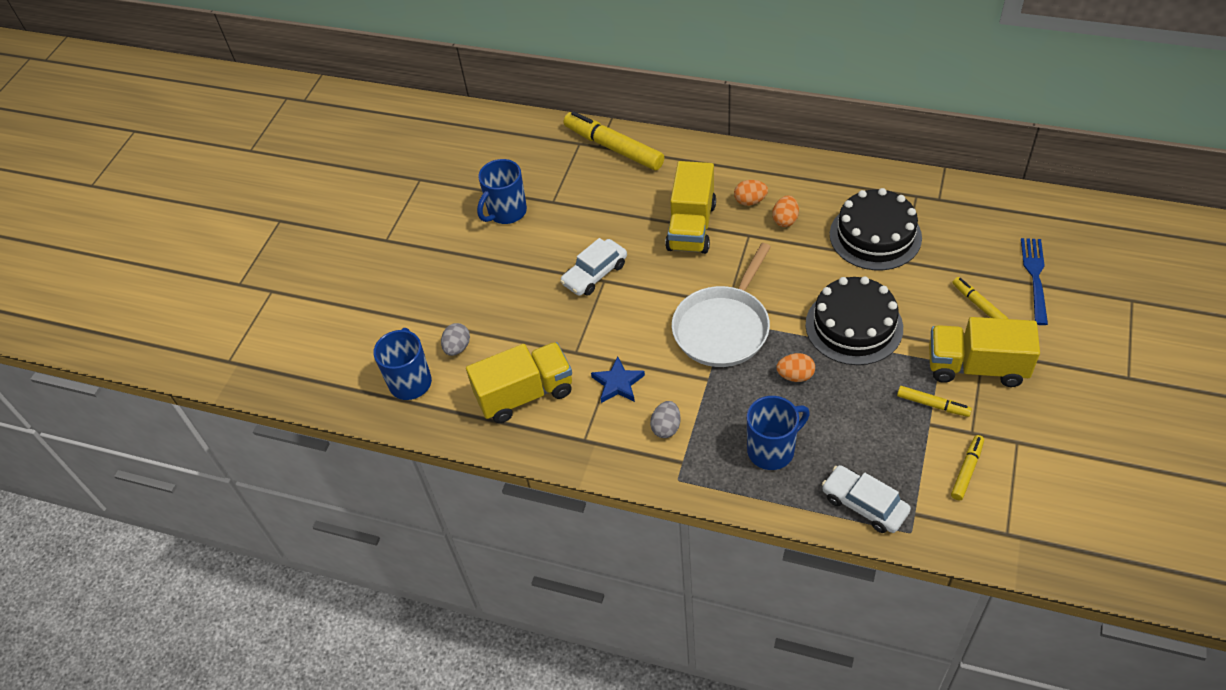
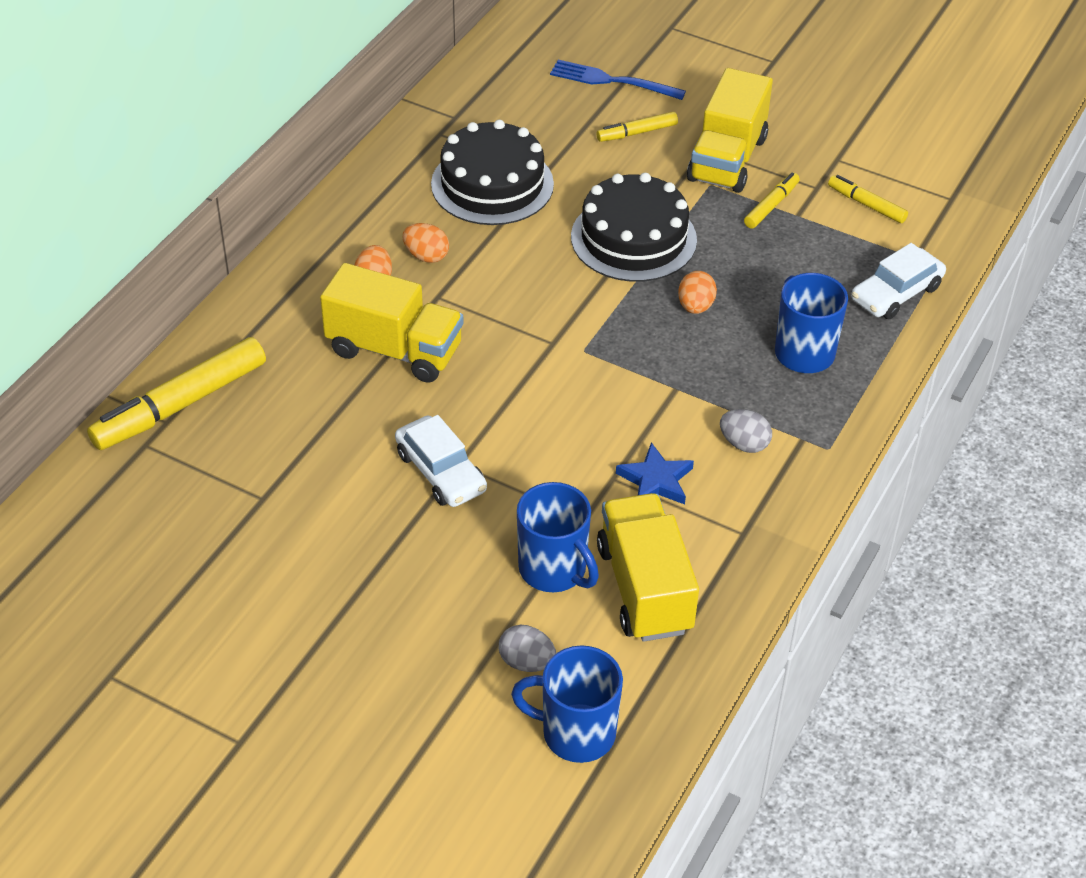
camera: 85 degrees left, 5 degrees down
blue mug [477,159,527,224] -> blue mug moved to [517,482,599,592]
white pan [672,243,771,367] -> none

